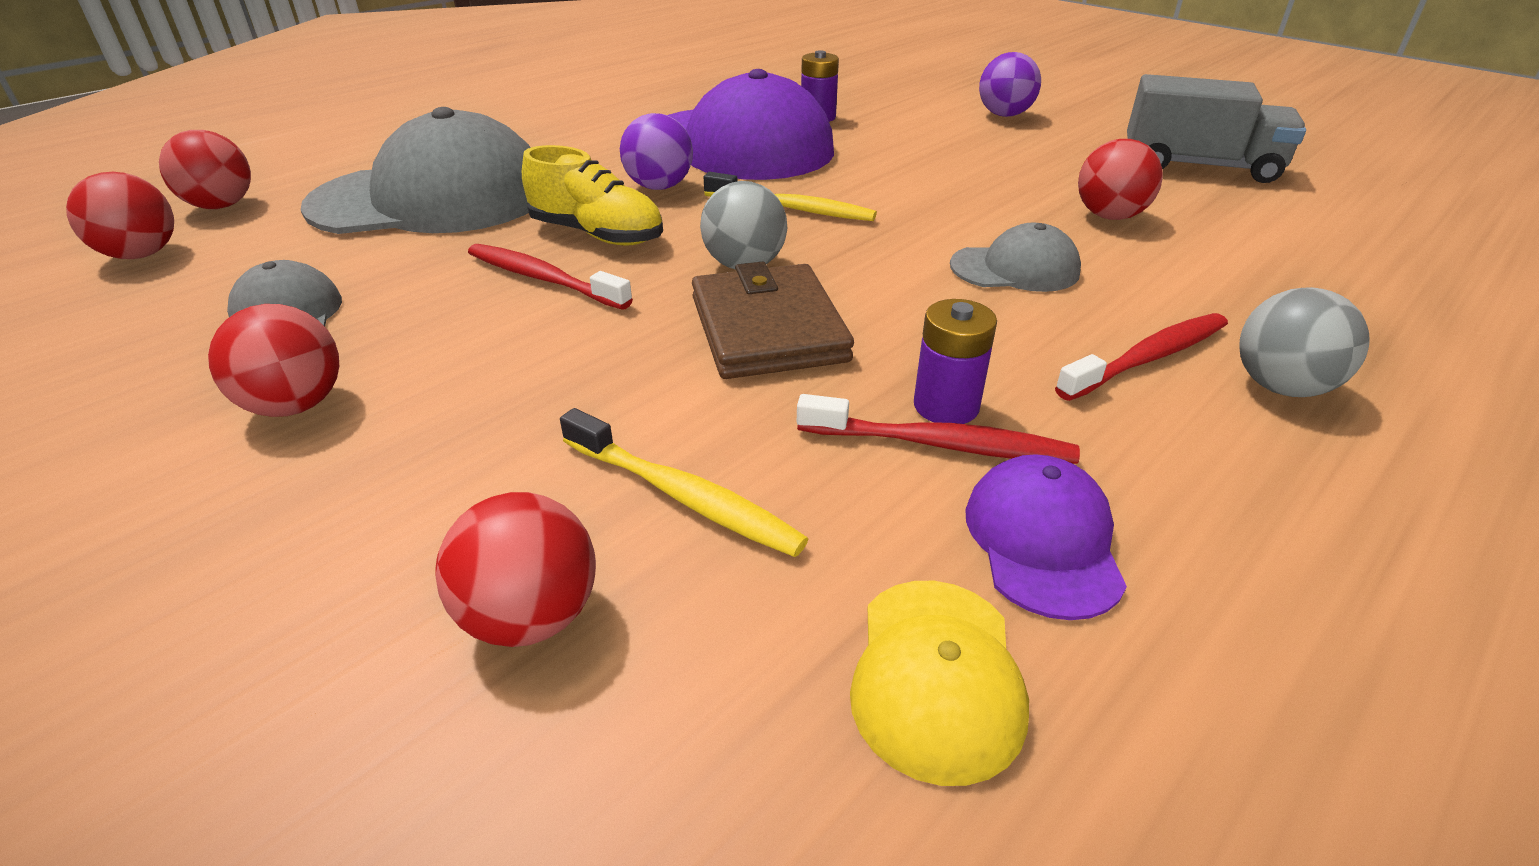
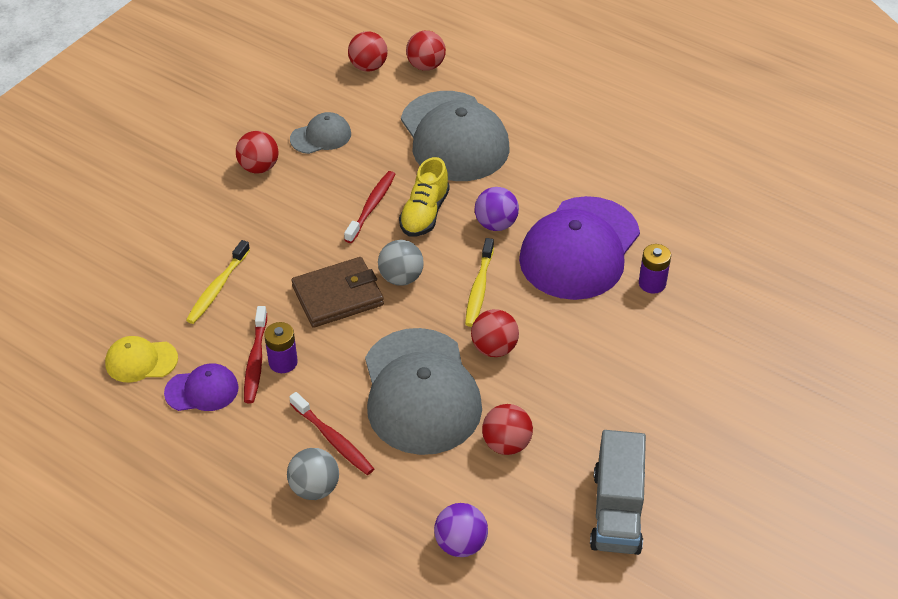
camera: 80 degrees right, 10 degrees up
red ball [435,492,596,647] -> red ball moved to [471,309,519,357]
grey cap [950,223,1081,292] -> grey cap [365,328,482,455], size x2.12
purple ball [979,52,1041,117] -> purple ball moved to [434,503,488,557]

